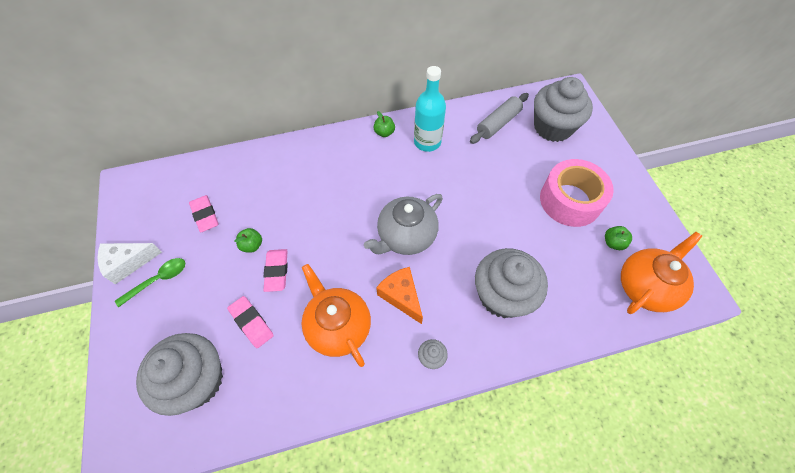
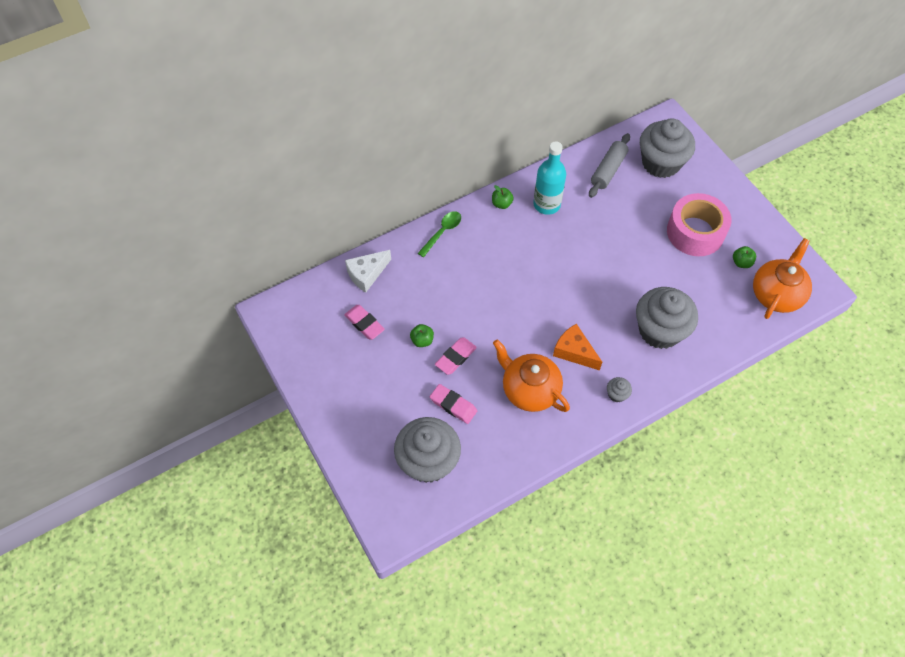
camera: 15 degrees left, 0 degrees up
white cheese [98,243,162,284] -> white cheese moved to [345,250,391,293]
green spoon [115,258,185,307] -> green spoon moved to [418,211,461,257]
pink eraser [264,249,288,292] -> pink eraser turned 60 degrees clockwise [435,337,477,375]
grey teapot [364,194,443,255] -> none

